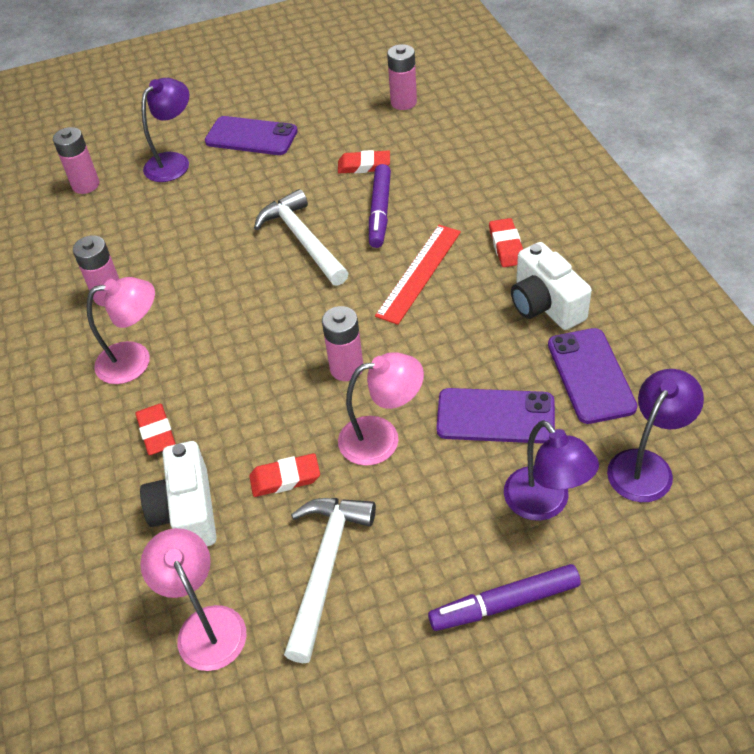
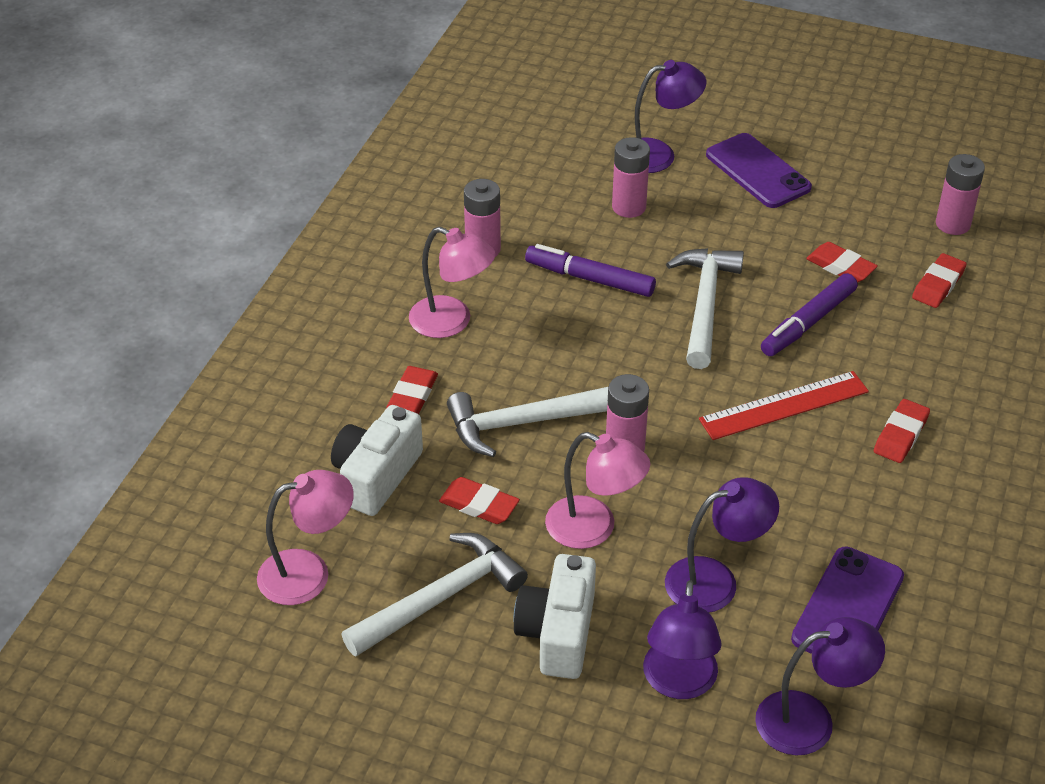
camera: 35 degrees right, 5 degrees down
pink battery [53,127,100,194] -> pink battery moved to [612,137,650,218]
pink lamp [140,528,247,671] -> pink lamp turned 60 degrees clockwise [257,470,354,605]
purple marker [428,564,581,631] -> purple marker moved to [525,244,656,297]
purple phone [436,388,555,444] -> purple lamp [665,477,779,613]
white camera [511,242,592,330] -> white camera moved to [513,554,596,679]
none -> white hammer [447,387,608,457]
none -> red eraser [912,253,967,308]

